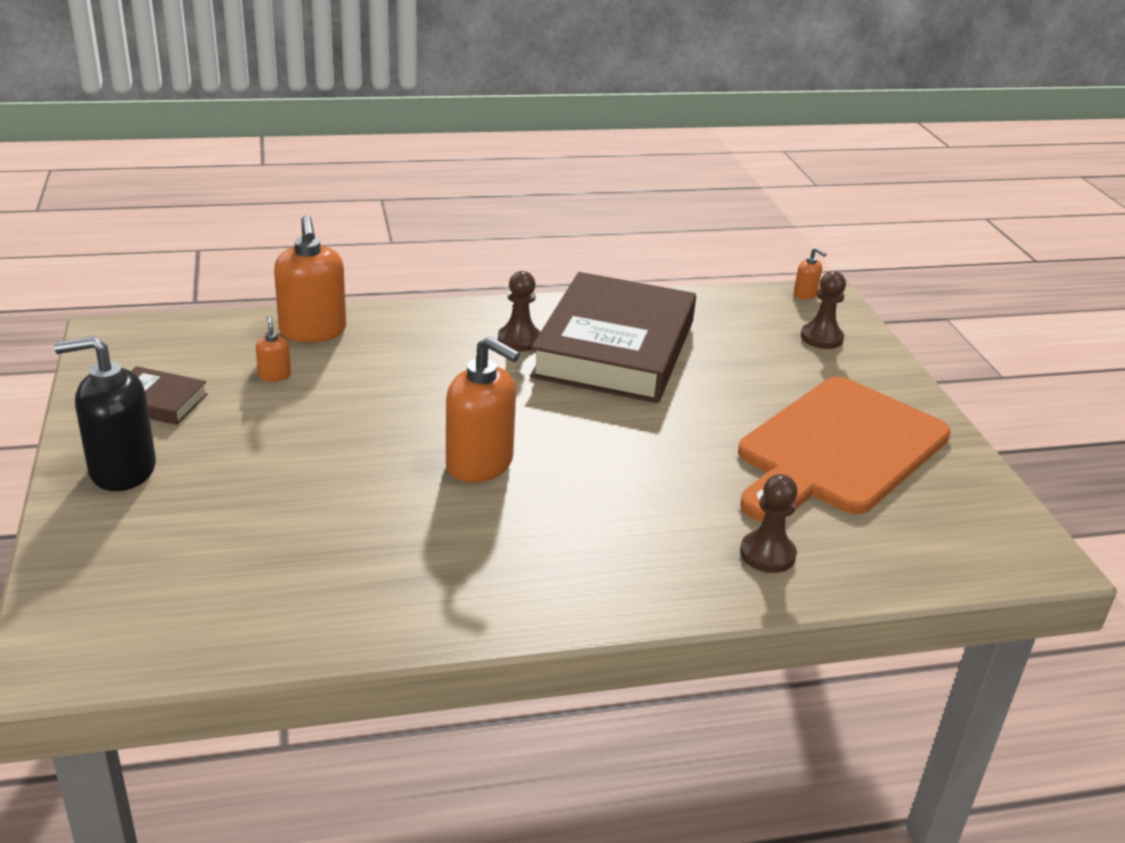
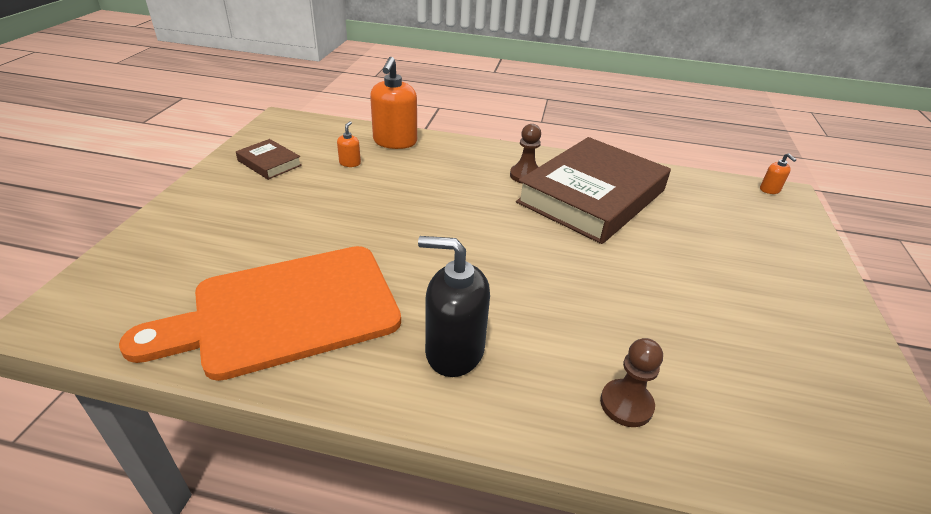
camera: 25 degrees right, 5 degrees up
black soap dispenser [54,336,156,491] -> black soap dispenser moved to [418,236,490,377]
orange soap dispenser [446,336,520,482] -> none
orange cutting board [738,377,951,522] -> orange cutting board moved to [119,246,401,381]
brown pawn [801,271,846,349] -> none

